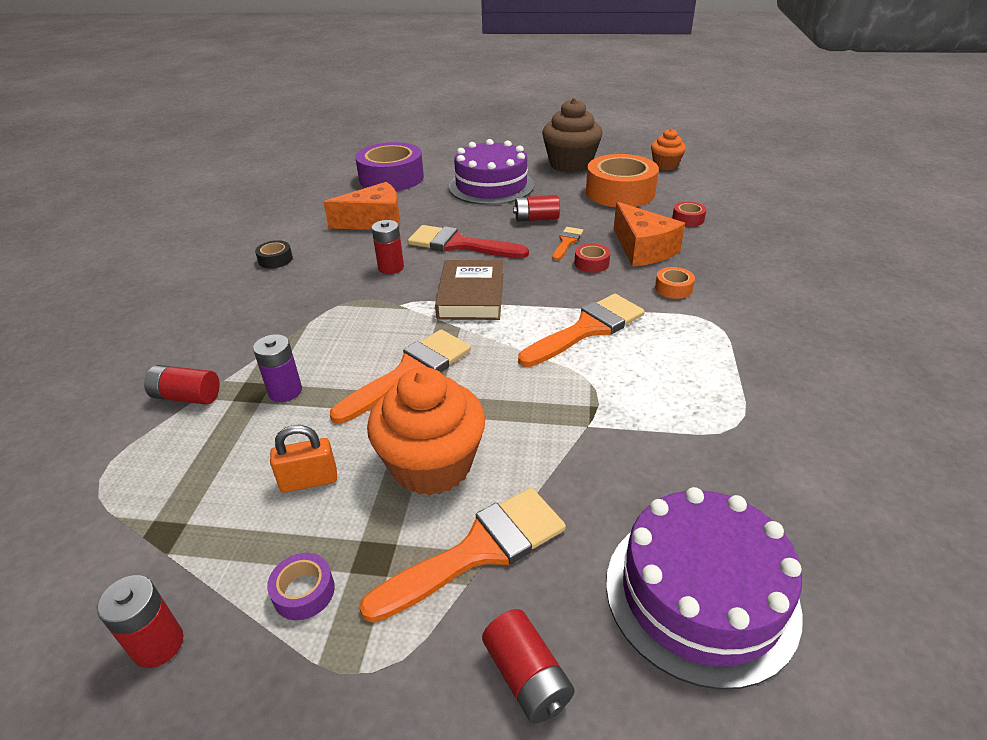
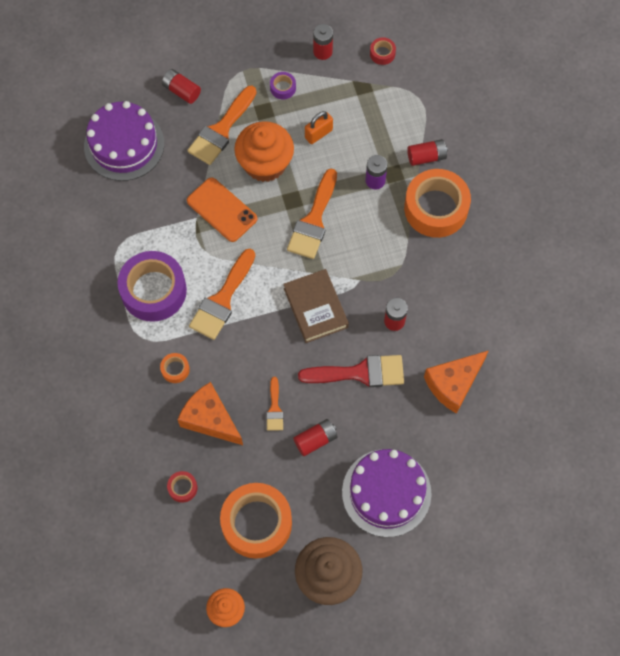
camera: 155 degrees right, 30 degrees up
black tape [255,240,293,269] -> none
purple tape [355,142,424,191] -> purple tape moved to [117,251,187,322]
red tape [574,243,610,273] -> red tape moved to [370,37,396,65]
none -> orange phone [187,177,257,242]
none -> orange tape [404,169,471,238]

